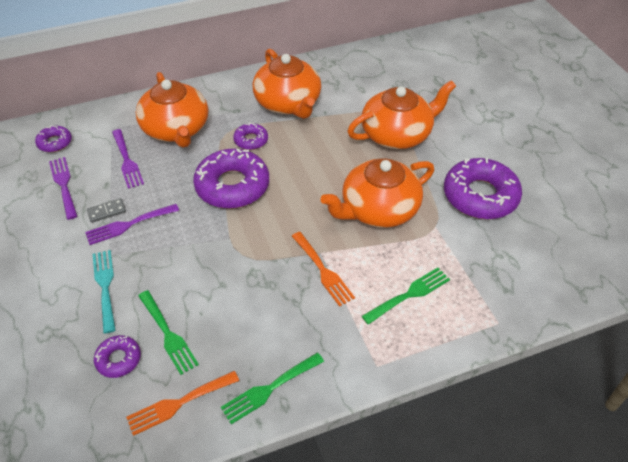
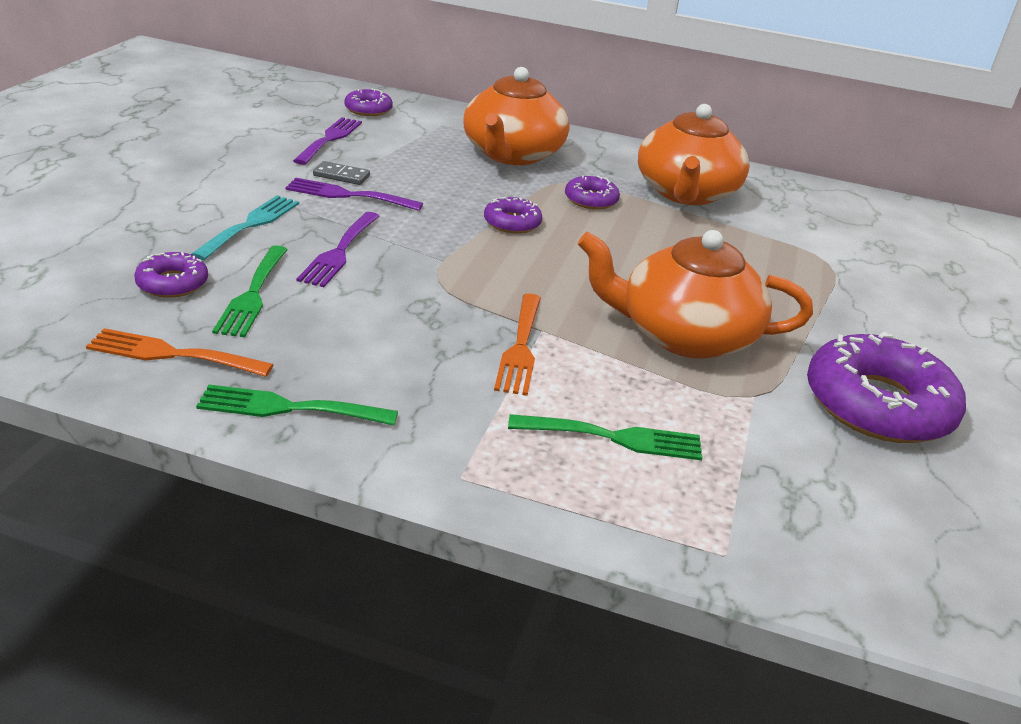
camera: 35 degrees right, 15 degrees down
purple fork [112,129,144,189] -> purple fork moved to [296,212,380,287]
purple donut [193,148,269,209] -> purple donut [484,197,542,234], size x0.49
orange teapot [347,80,456,149] -> none

